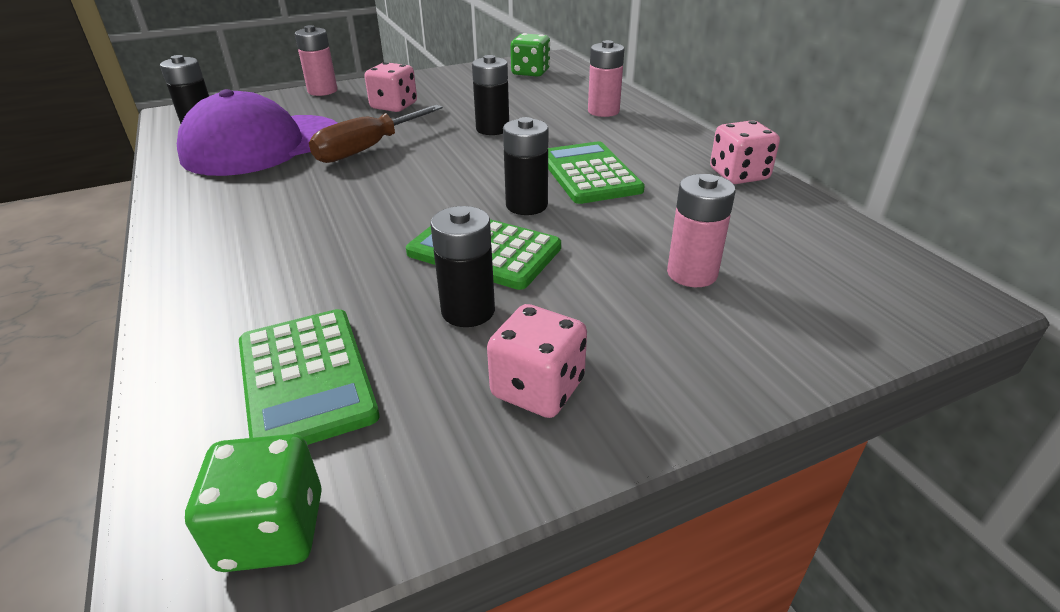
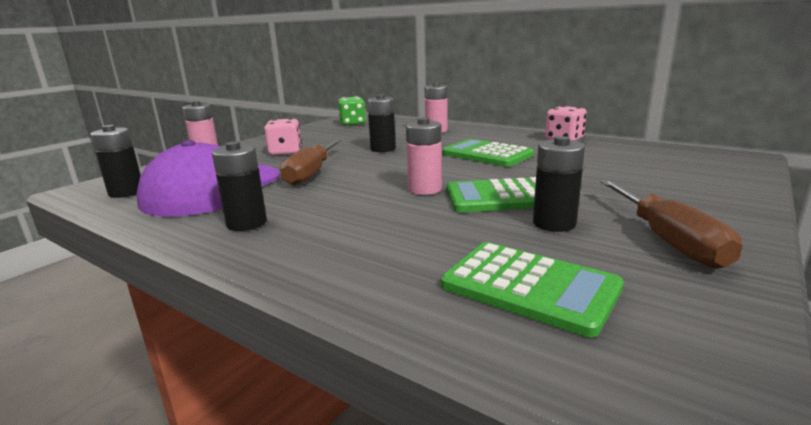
camera: 30 degrees left, 15 degrees down
green dice [185,434,322,572] -> none
pink dice [487,304,587,418] -> brown screwdriver [600,180,742,269]
black battery [503,117,548,215] -> black battery moved to [212,142,267,231]
pink battery [667,174,736,287] -> pink battery moved to [406,118,442,195]

